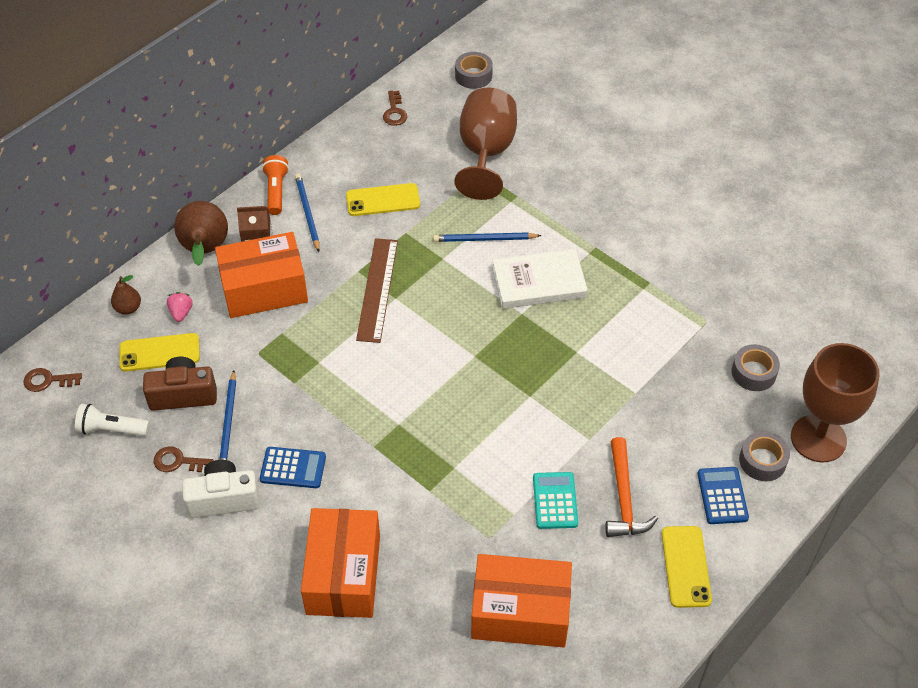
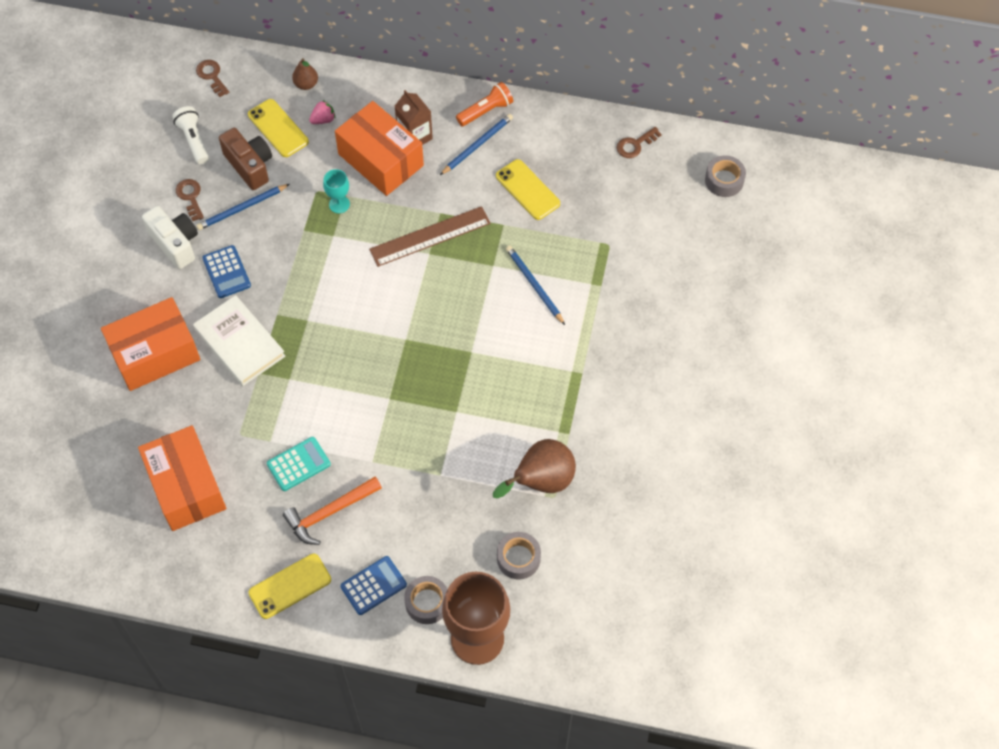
camera: 60 degrees right, 10 degrees up
brown pear [174,201,228,266] -> brown pear moved to [493,439,576,499]
brown goblet [454,87,517,200] -> none
white book [492,249,588,309] -> white book moved to [193,295,285,386]
none -> turquoise goblet [323,169,350,213]

